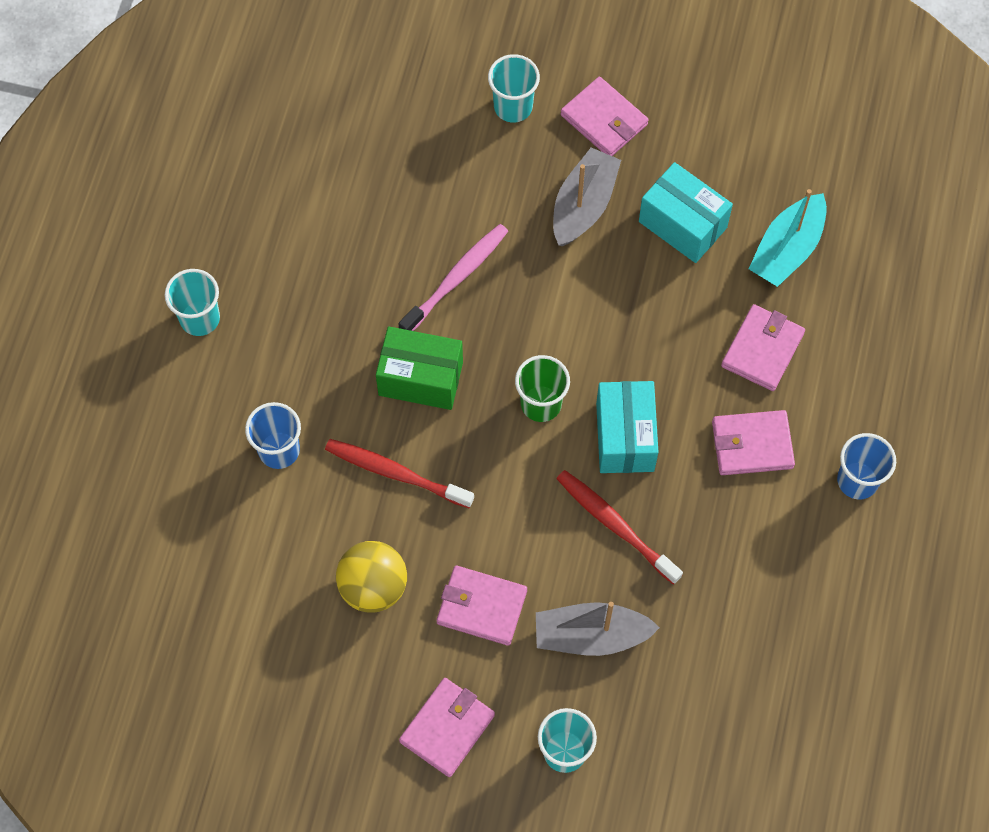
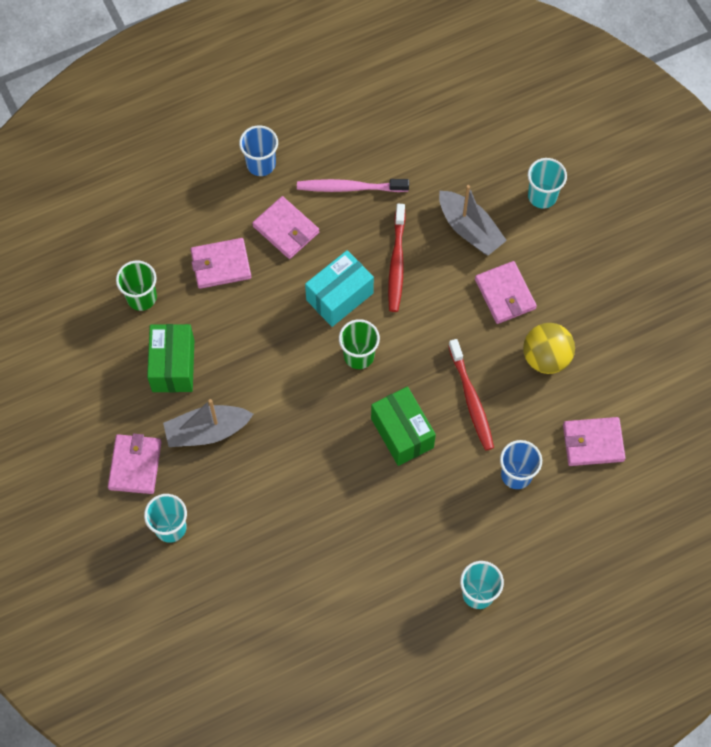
camera: 130 degrees left, 0 degrees up
pink toothbrush [398,224,508,331] -> pink toothbrush moved to [297,179,409,192]
pink wallet [399,678,495,777] -> pink wallet moved to [563,417,626,466]
turquoise box [639,162,733,263] -> green box [147,324,194,392]
turquoise boat [749,189,827,287] -> green cup [116,261,157,311]

